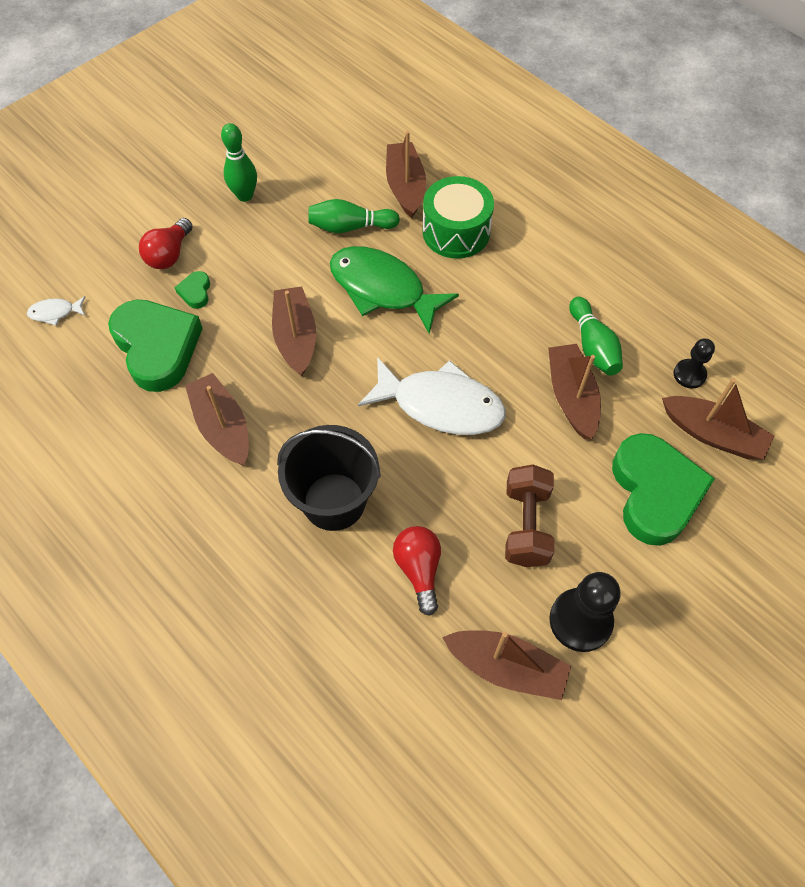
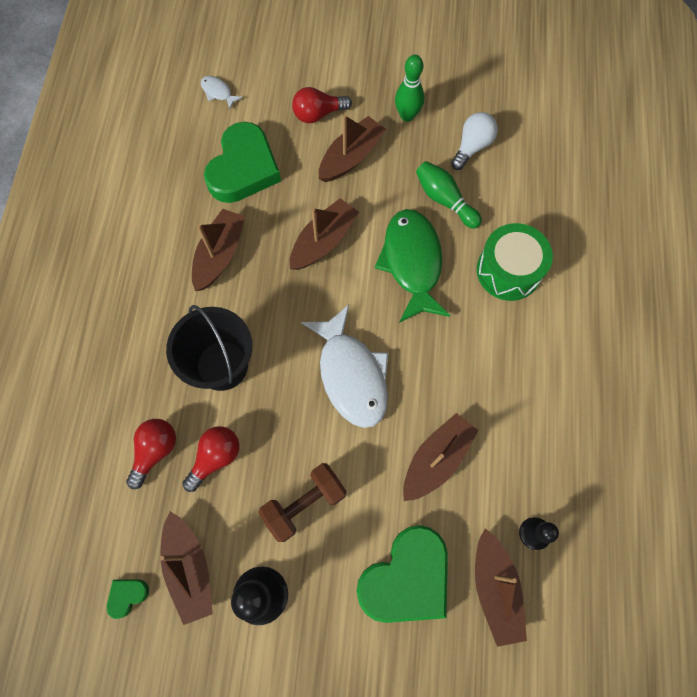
camera: 50 degrees right, 10 degrees up
green heart [174,271,210,309] -> green heart moved to [107,579,149,619]
brown boat [386,131,426,218] -> brown boat moved to [319,114,386,182]
green bowling pin [569,297,623,376] -> none
none -> red light bulb [126,419,176,489]
none -> white light bulb [451,112,498,170]

